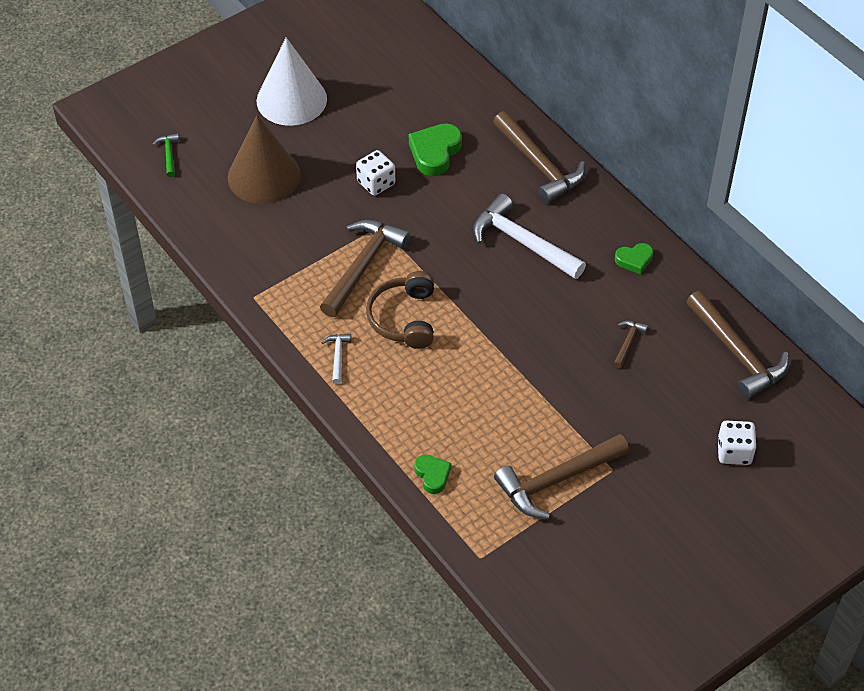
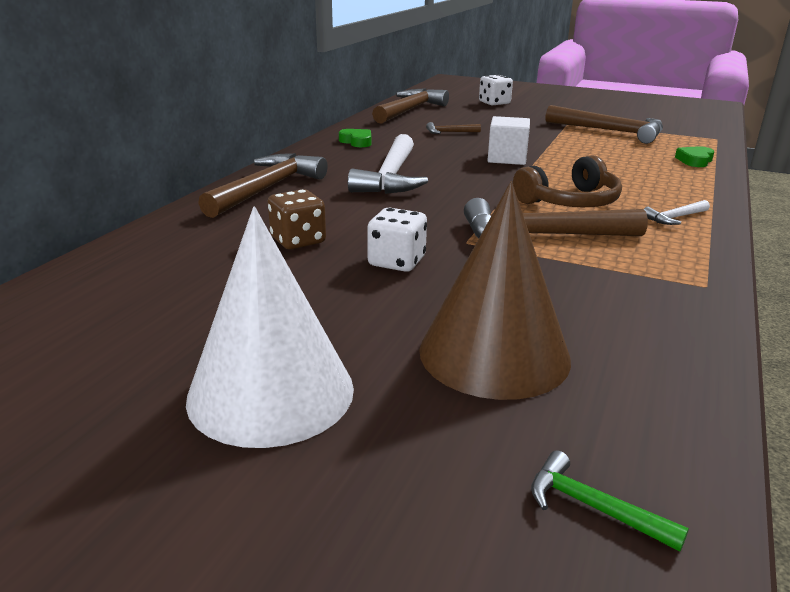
camera: 120 degrees left, 25 degrees down
green hammer [152,133,179,177] -> green hammer turned 75 degrees clockwise [531,450,689,552]
green heart [409,123,462,176] -> brown dice [268,189,326,249]
none -> white cube [487,116,530,165]

